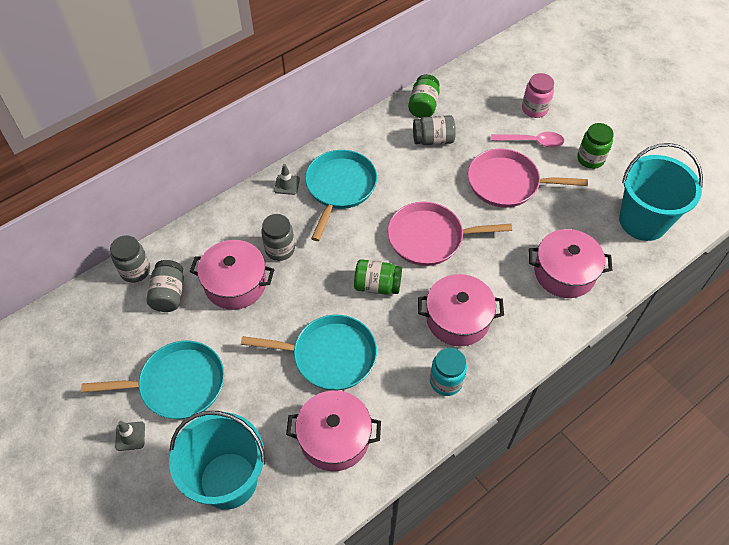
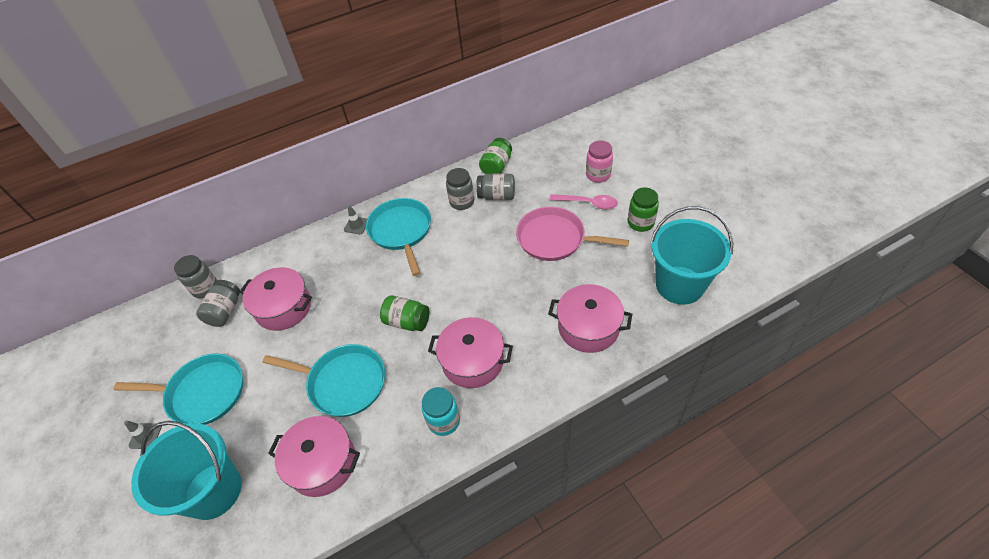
camera: 15 degrees right, 5 degrees down
grey jar [261,214,295,261] -> grey jar moved to [446,168,474,210]
turquoise pan [305,150,377,241] -> turquoise pan turned 45 degrees counterclockwise [366,198,431,276]
pink pan [388,202,512,266] -> none

